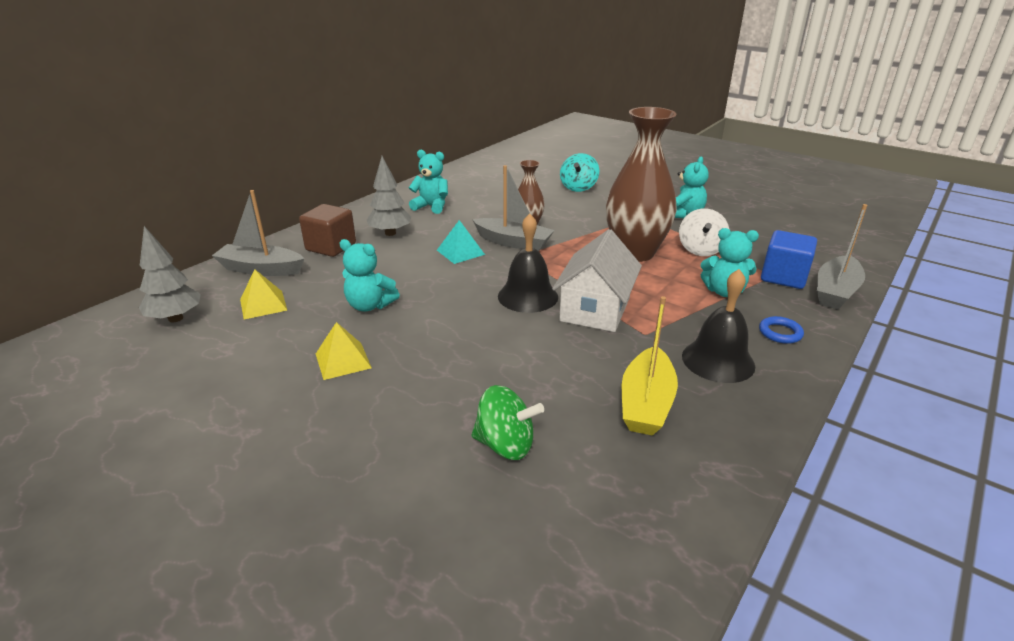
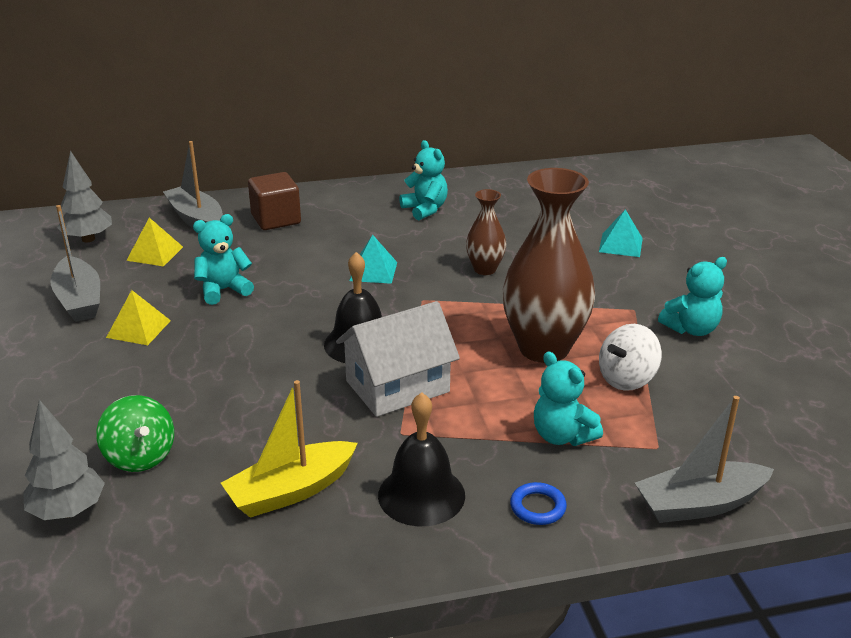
camera: 40 degrees right, 0 degrees up
turquoise teddy bear [339,239,400,311] -> turquoise teddy bear turned 90 degrees clockwise [193,214,254,305]
grey tree [367,156,411,236] -> grey tree moved to [23,400,105,520]
grey boat [472,165,555,251] -> grey boat moved to [51,205,100,322]
turquoise spinning top [560,153,599,192] -> turquoise pyramid [599,209,643,257]
blue cube [761,230,817,289] -> none

